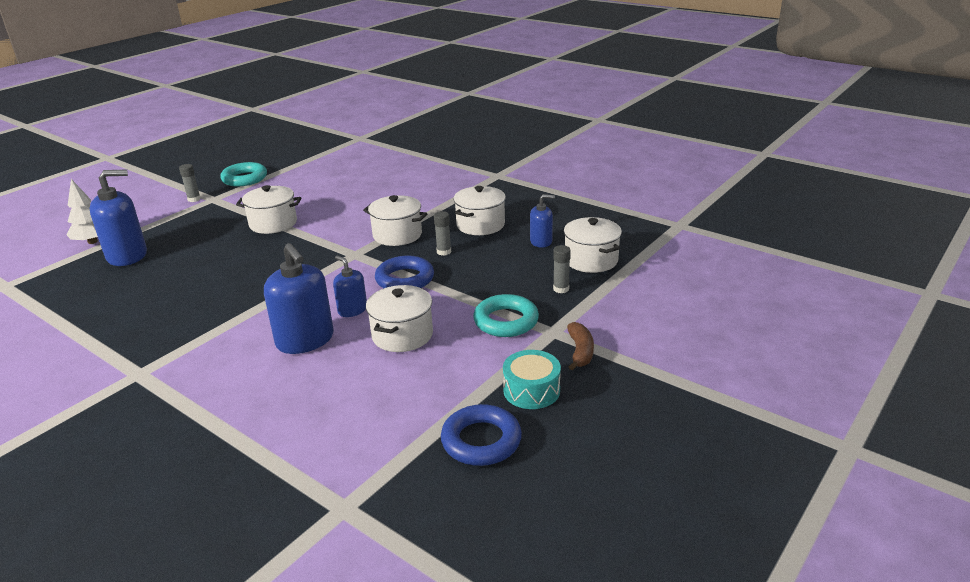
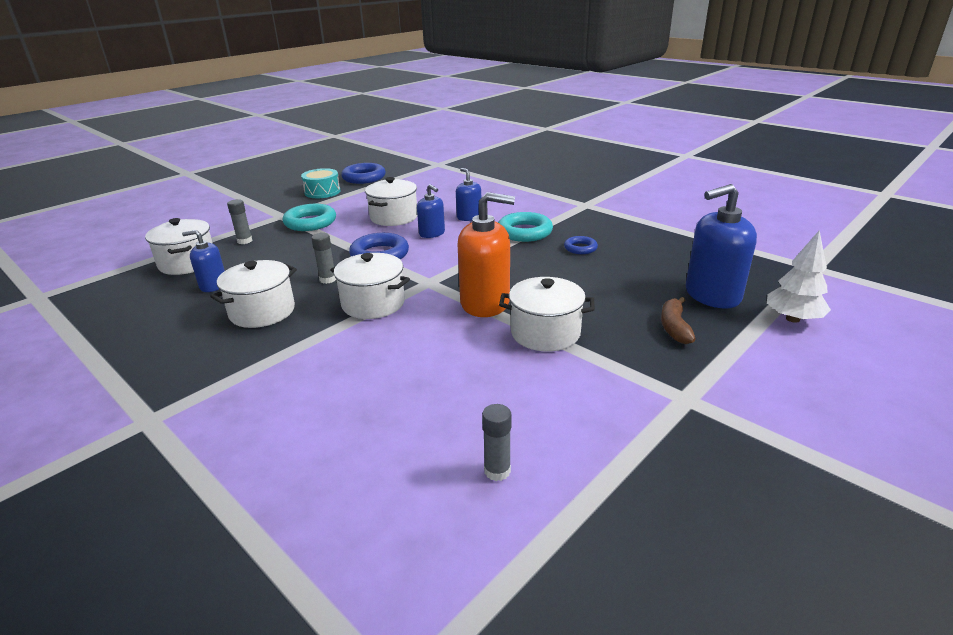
camera: 175 degrees left, 0 degrees up
grey glue stick [179,164,201,202] -> grey glue stick moved to [482,404,511,481]
turquoise ring [220,162,267,186] -> turquoise ring moved to [498,212,553,242]
blue soap dispenser [264,243,334,354] -> blue soap dispenser [456,168,481,221], size x0.56
brown banana [567,322,594,370] -> brown banana moved to [661,297,696,344]
none -> orange soap dispenser [458,192,515,317]
none -> blue ring [564,236,598,254]

